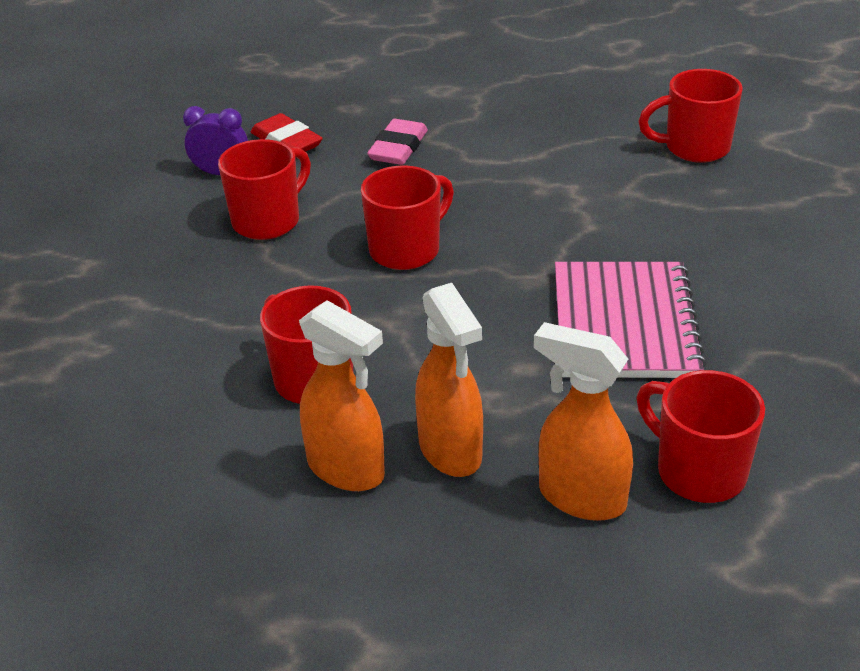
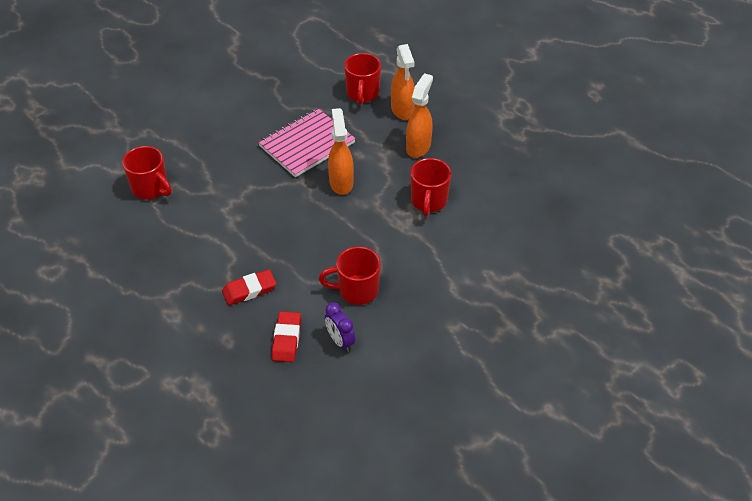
camera: 135 degrees left, 10 degrees up
orange spray bottle [299,300,385,491] -> orange spray bottle moved to [328,108,354,195]
red mug [361,165,454,270] -> none
pink eraser [367,119,428,165] -> red eraser [222,269,276,305]

